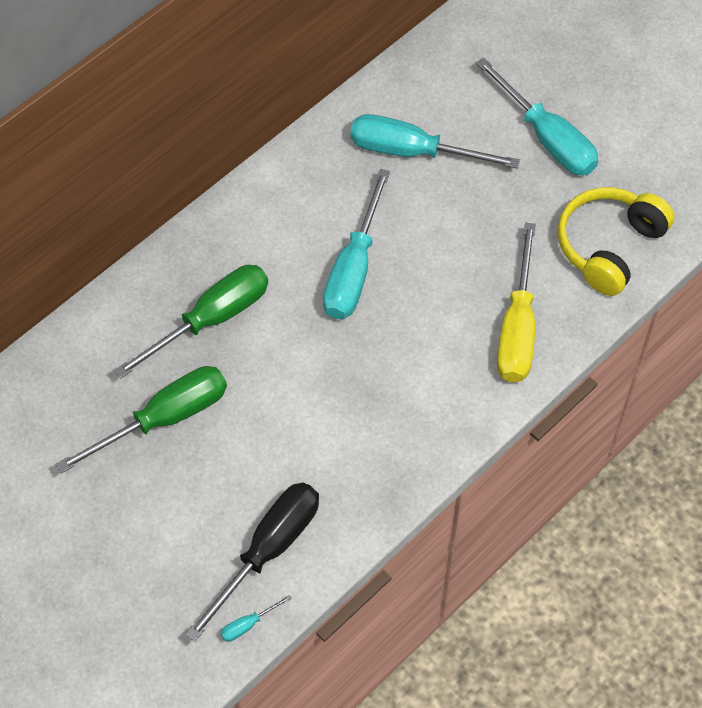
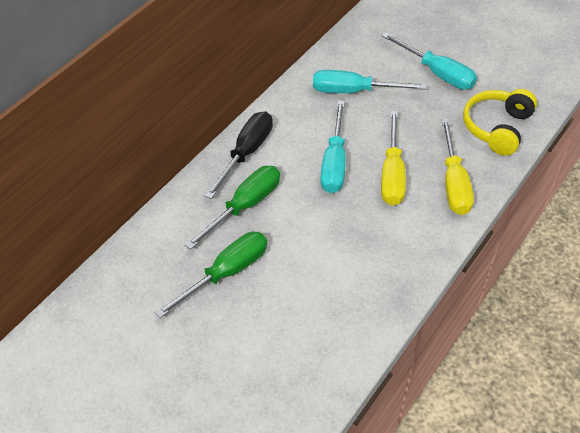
camera: 10 degrees left, 10 degrees down
black screwdriver [185,482,319,642] -> black screwdriver moved to [205,112,273,199]
turquoise screwdriver [221,595,292,642] -> none
none -> yellow screwdriver [381,111,406,206]

